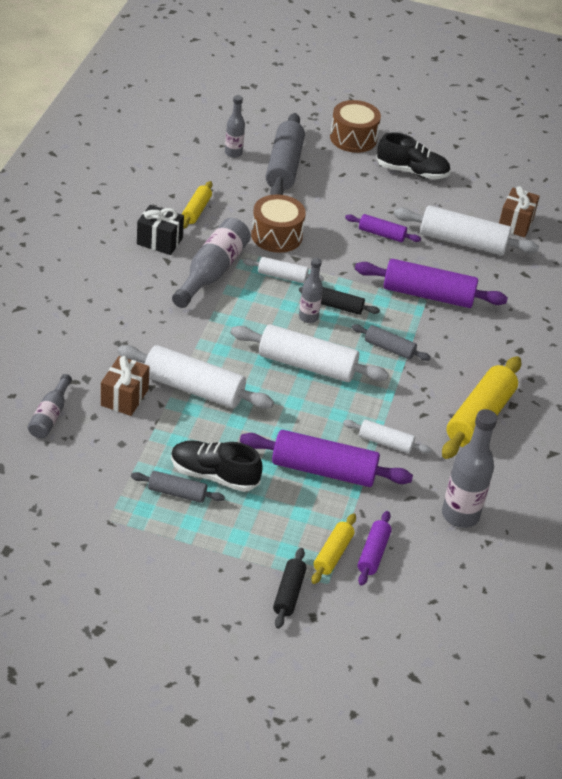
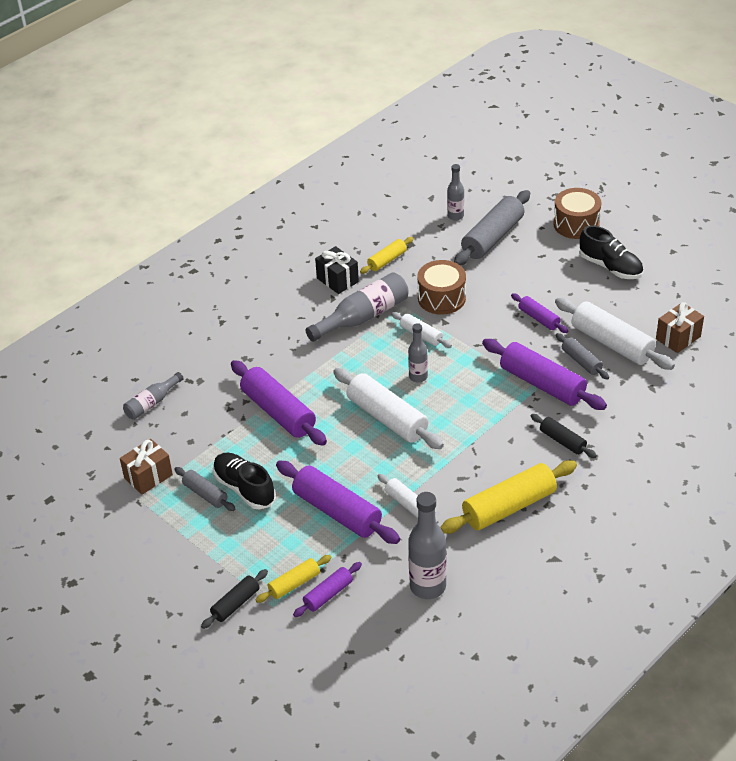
camera: 35 degrees right, 0 degrees up
brown gift [101,356,149,416] -> brown gift moved to [120,439,173,495]
white rolling pin [118,345,274,409] -> purple rolling pin [231,360,327,446]
black rolling pin [299,287,380,315] -> black rolling pin moved to [531,414,597,458]
grey rolling pin [352,324,431,361] -> grey rolling pin moved to [556,333,609,380]

